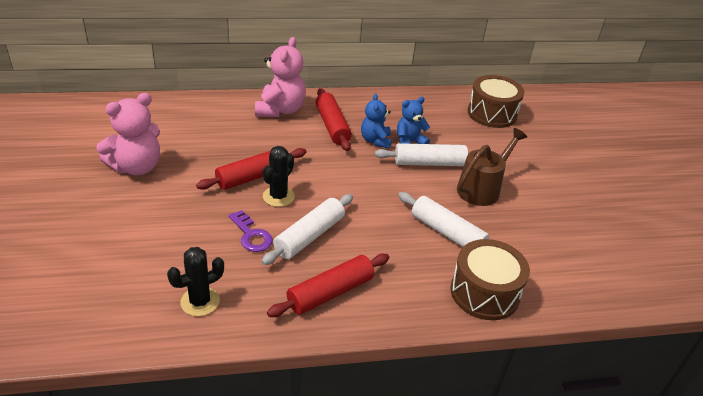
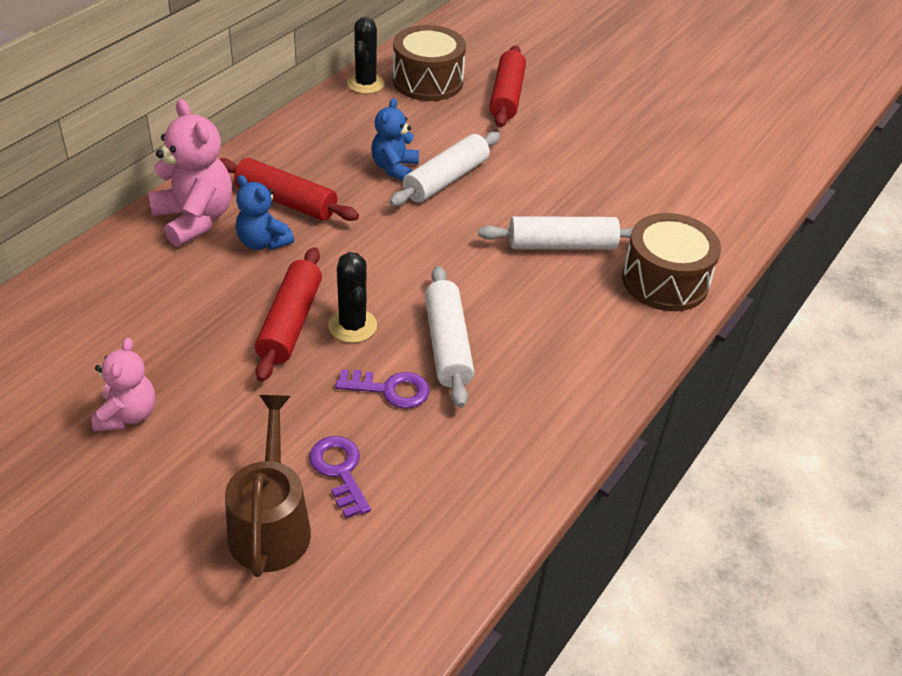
camera: 45 degrees left, 5 degrees up
pink teddy bear [96,93,160,175] -> pink teddy bear [92,338,155,432], size x0.63
black cactus [167,247,224,316] -> black cactus moved to [347,17,385,94]
red rolling pin [267,254,389,317] -> red rolling pin moved to [489,45,526,127]
blue teddy bear [361,94,392,149] -> blue teddy bear moved to [236,175,294,250]
brown watering can [457,128,527,206] -> brown watering can moved to [225,395,311,577]
none -> purple key [309,436,371,519]

